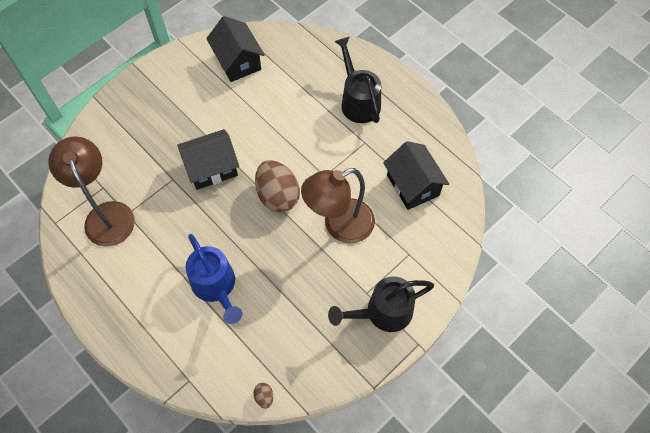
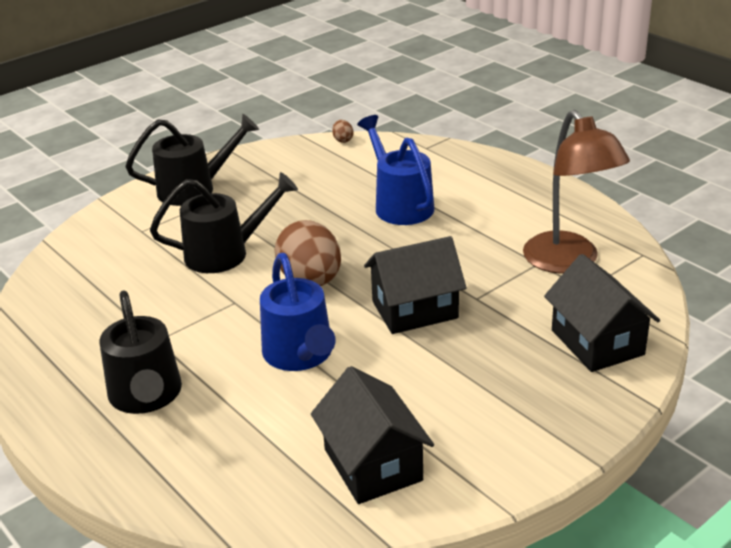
camera: 175 degrees left, 30 degrees down
brown lamp [301,168,375,243] -> black watering can [150,172,298,273]
black house [383,141,449,210] -> black house moved to [544,254,660,372]
none -> blue watering can [260,253,336,371]

